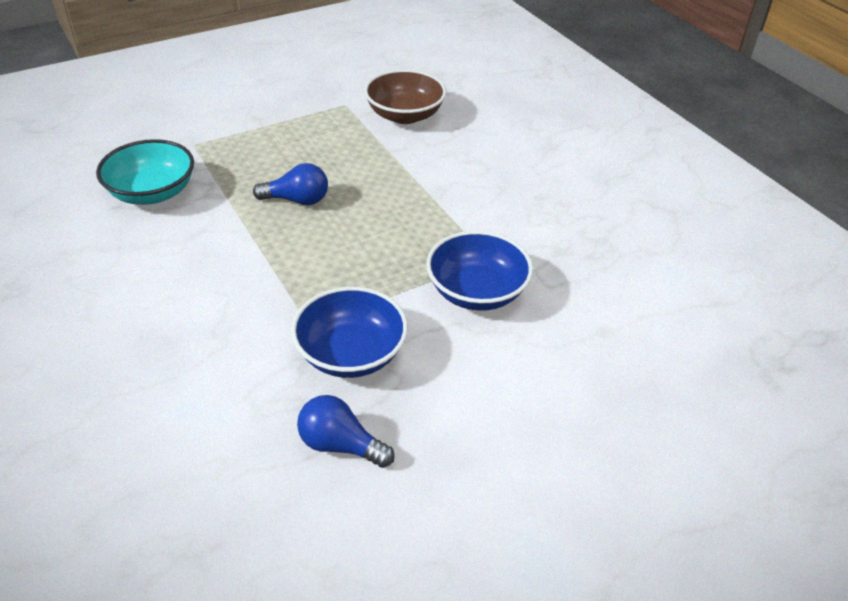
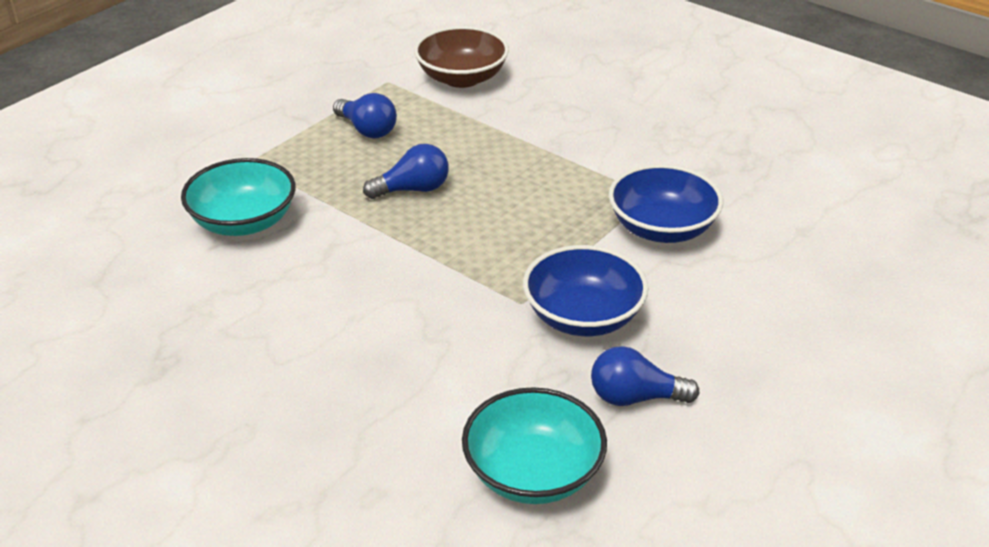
camera: 20 degrees left, 5 degrees down
none -> blue light bulb [333,93,397,138]
none -> turquoise bowl [462,387,607,504]

